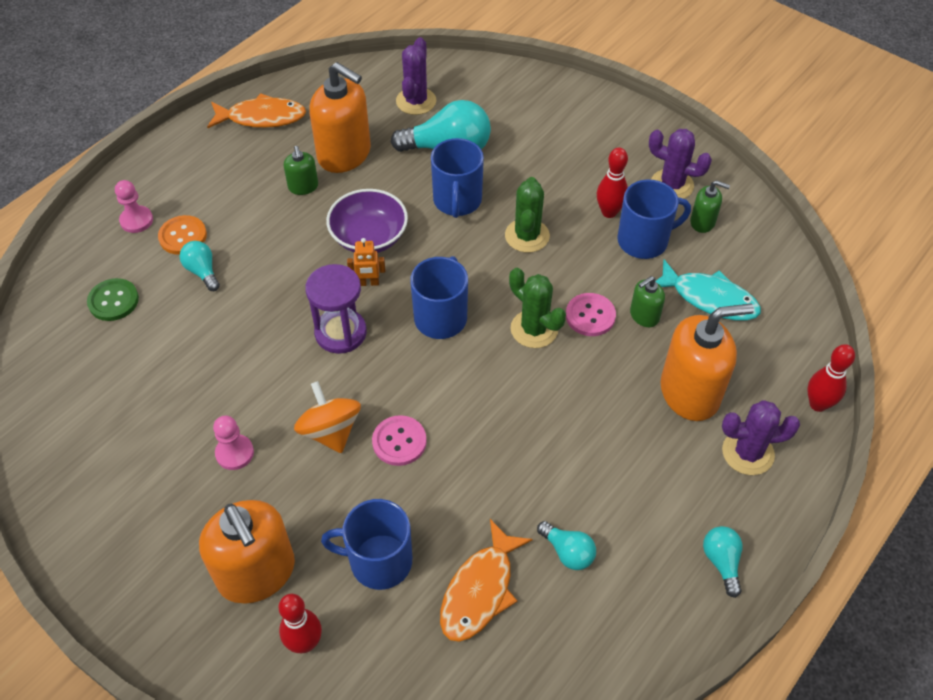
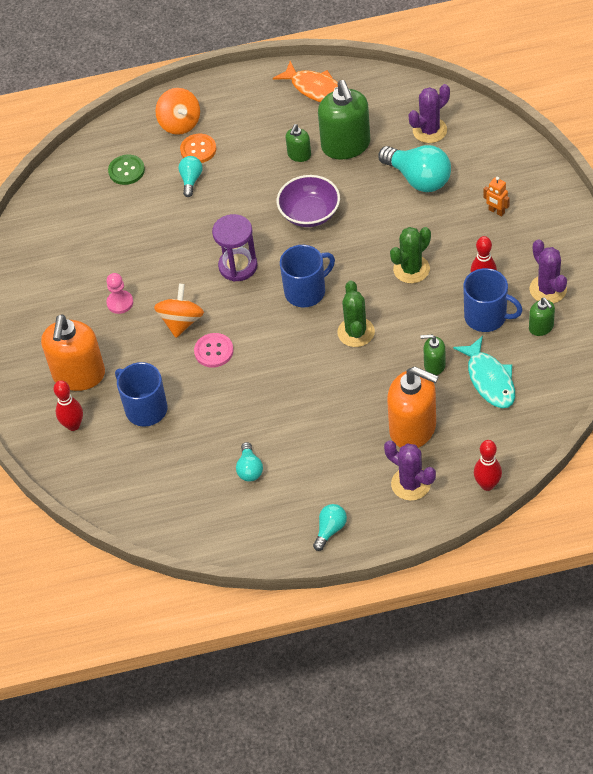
camera: 45 degrees right, 0 degrees up
pink pawn [115,180,153,233] -> orange spinning top [155,88,200,135]
orange soap dispenser [309,62,371,173] -> green soap dispenser [318,80,370,160]
orange robot [347,238,385,286] -> orange robot moved to [483,177,510,216]
blue mug [431,138,484,218] -> none
orange fish [440,519,533,642] -> none
pink button [566,293,616,336] -> none

